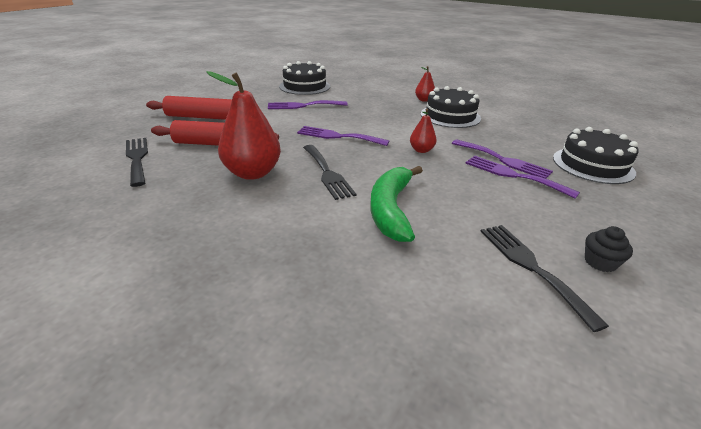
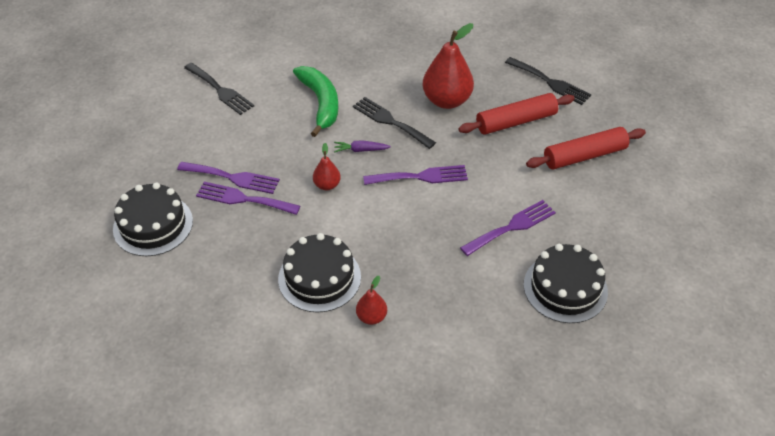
camera: 155 degrees right, 15 degrees up
black cupcake [585,226,633,272] -> none
none -> purple carrot [334,141,391,153]

